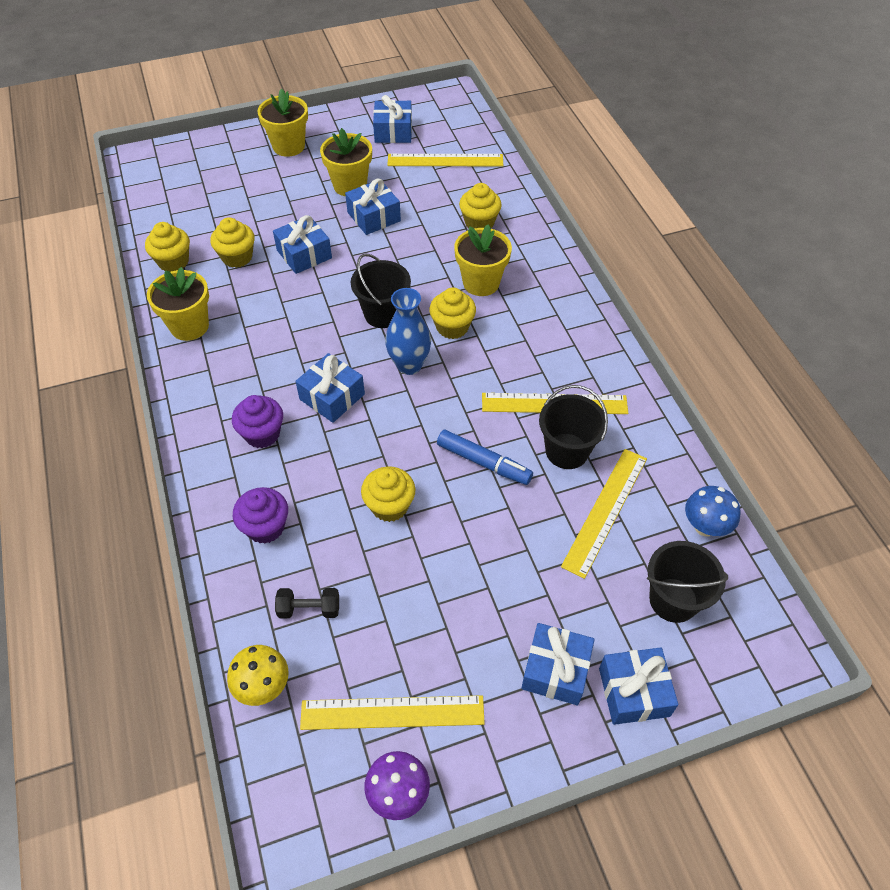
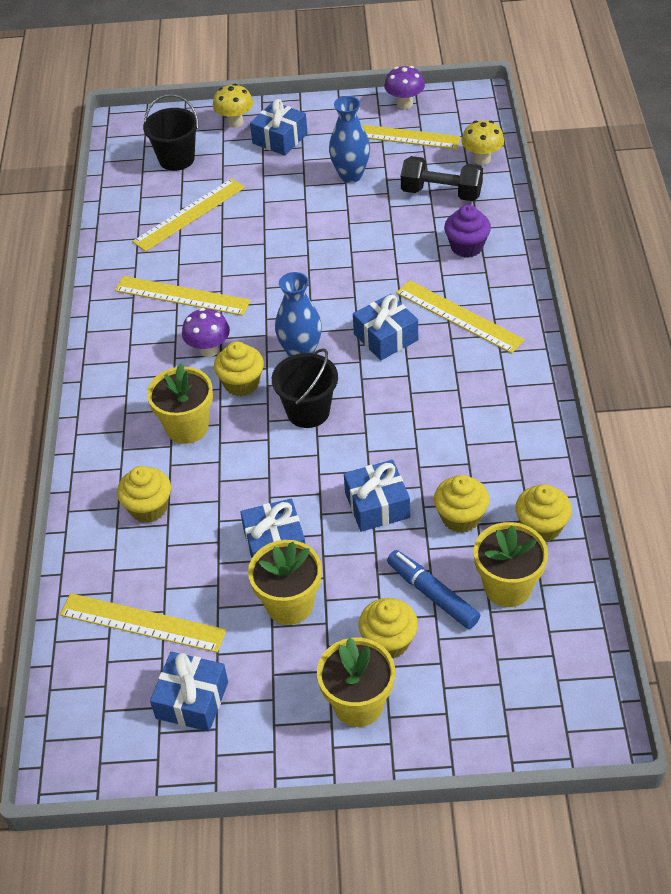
camera: 160 degrees left, 5 degrees down
yellow flower pot [147,267,209,341] -> yellow flower pot moved to [474,522,548,607]
purple cupcake [232,395,283,448] -> yellow ruler [396,280,525,354]
black dumbbell [275,588,339,618] -> black dumbbell [401,156,483,201], size x1.67
yellow cupcake [361,467,415,522] -> yellow cupcake moved to [358,598,418,658]
blue marker [437,430,533,485] -> blue marker moved to [387,550,481,629]
black bucket [539,385,608,469] -> none
blue gift [599,647,678,725] -> yellow mushroom [213,84,253,128]
blue mushroom [685,486,741,537] -> none
none -> purple mushroom [182,308,230,357]
none -> blue vase [329,96,370,183]

